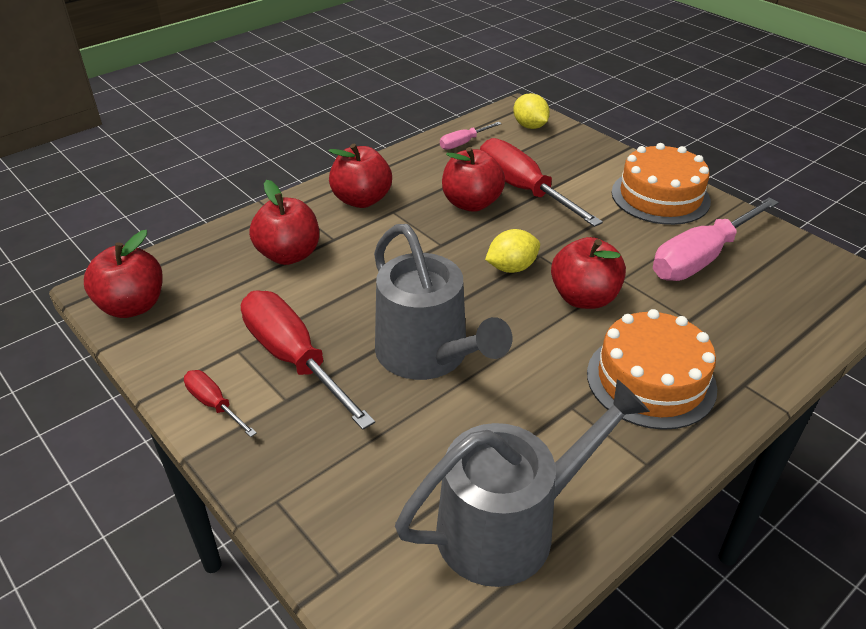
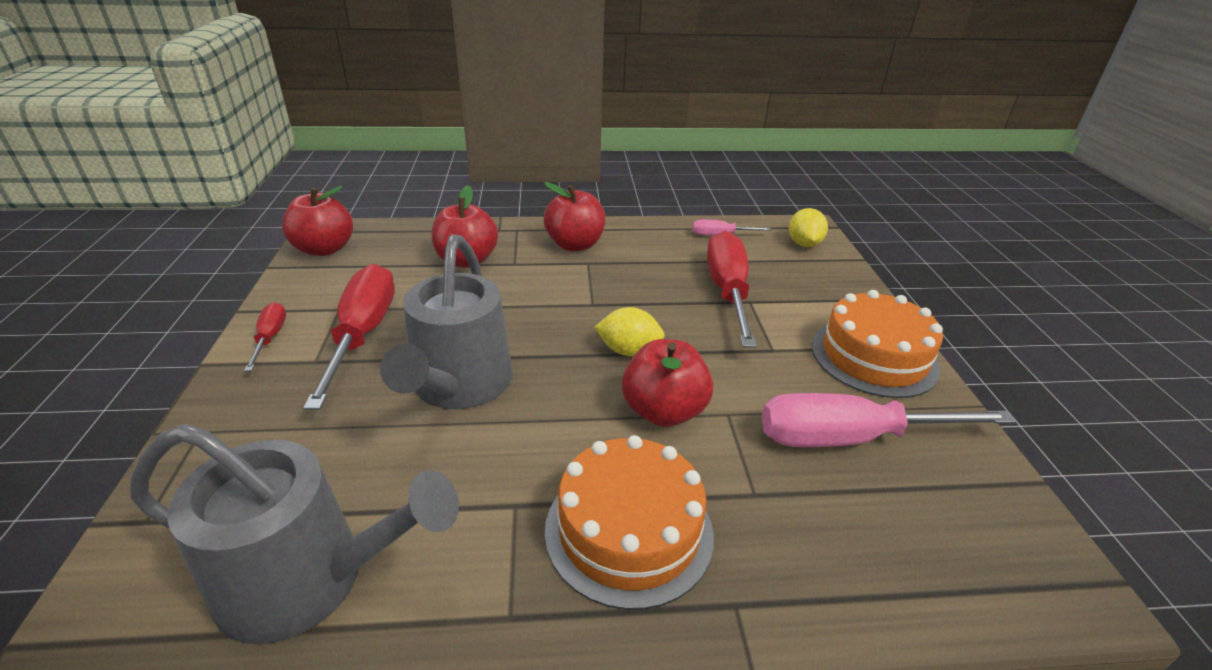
camera: 35 degrees right, 5 degrees down
red apple [442,147,505,212] -> none

